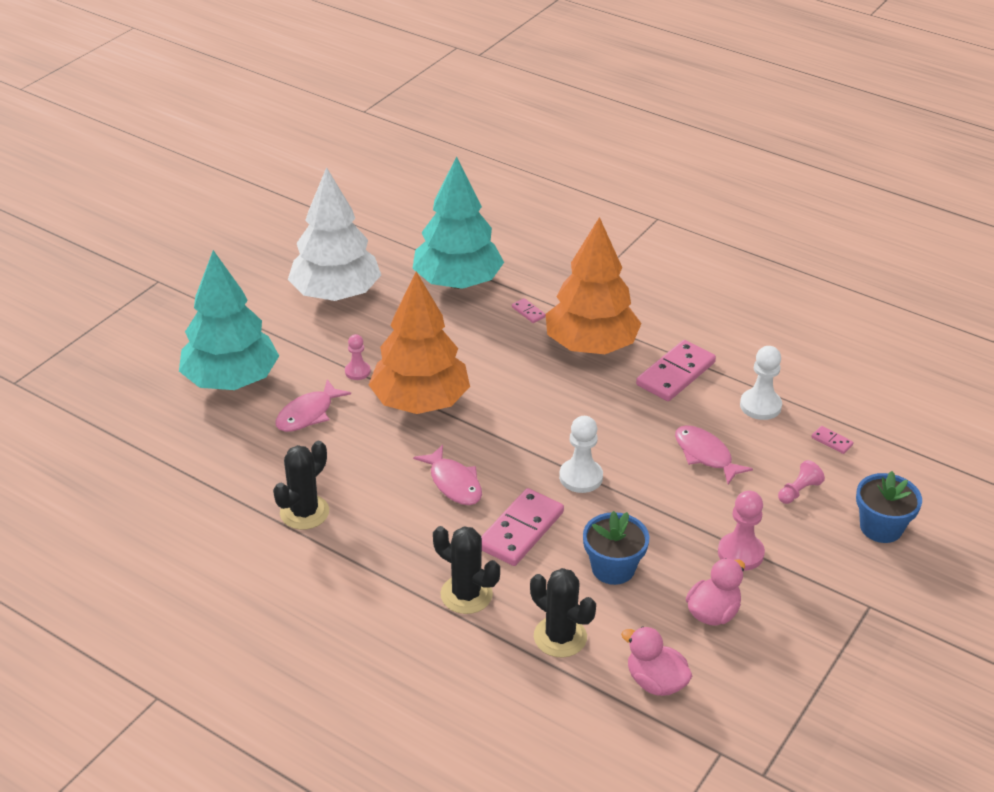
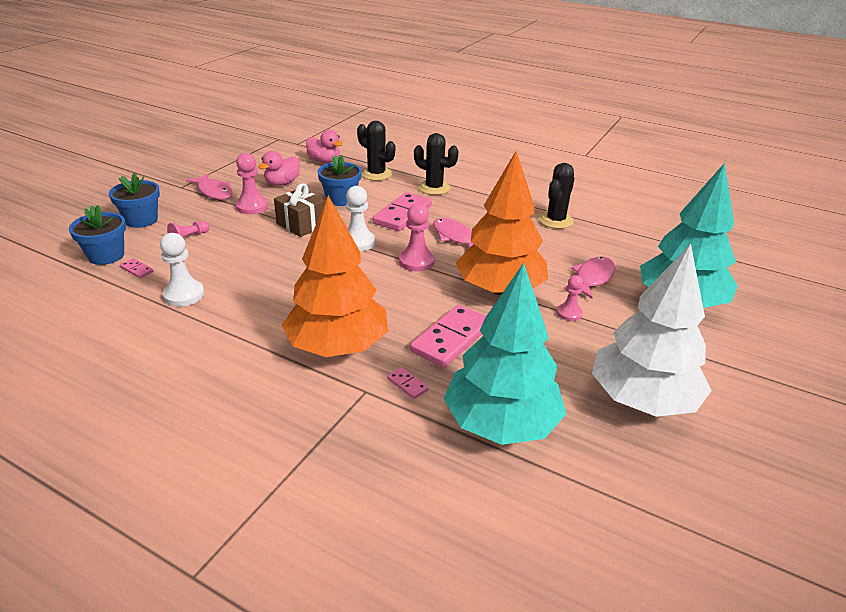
camera: 175 degrees right, 5 degrees down
pink domino [636,340,716,401] -> pink domino moved to [410,305,486,368]
pink fish [675,425,753,484] -> pink fish moved to [186,173,233,200]
none -> blue flower pot [69,205,126,265]
none -> brown gift [274,183,325,237]
none -> pink pawn [399,203,435,272]

